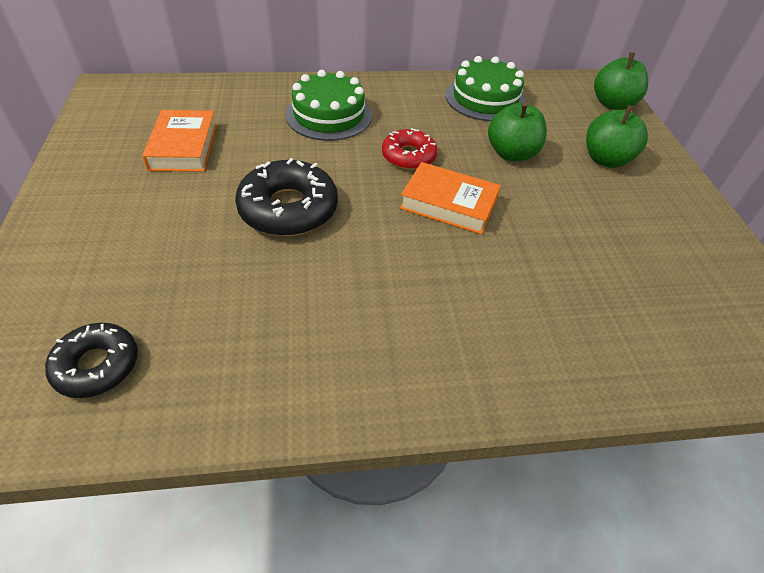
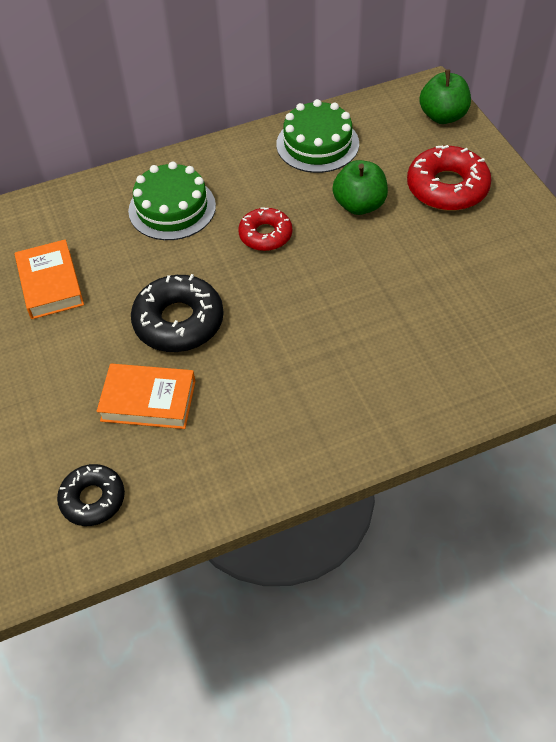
camera: 10 degrees left, 5 degrees up
orange book [400,162,501,234] -> orange book moved to [97,364,195,429]
green apple [586,105,648,168] -> red donut [407,145,492,211]

